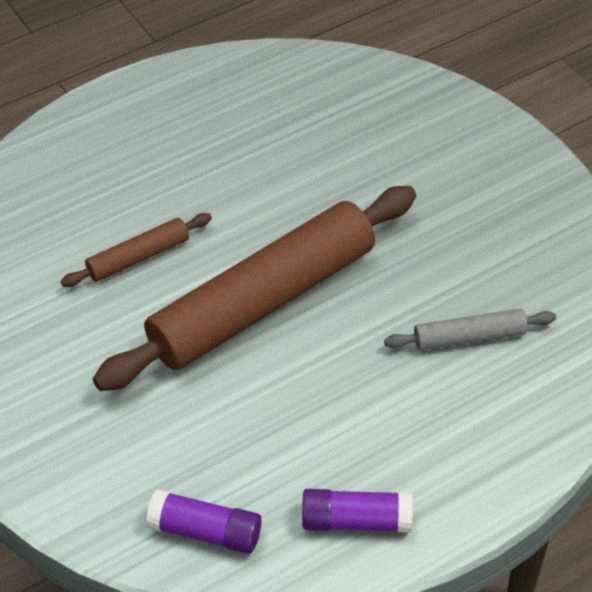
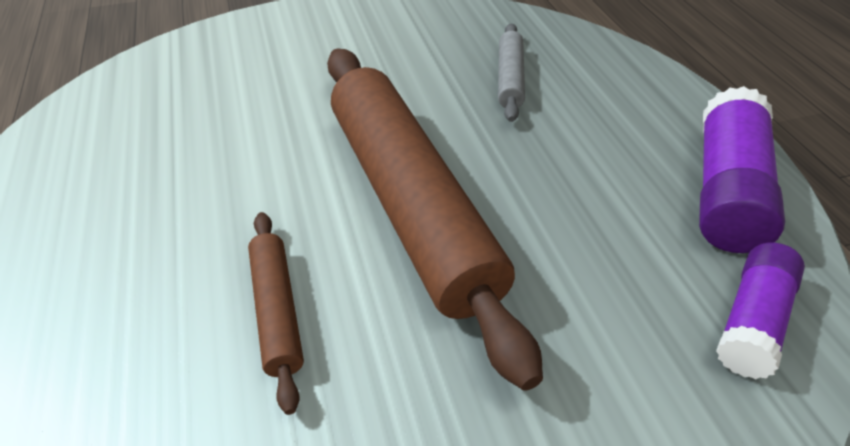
camera: 75 degrees left, 5 degrees down
purple glue stick [302,489,413,532] -> purple glue stick [699,86,785,253], size x1.55

